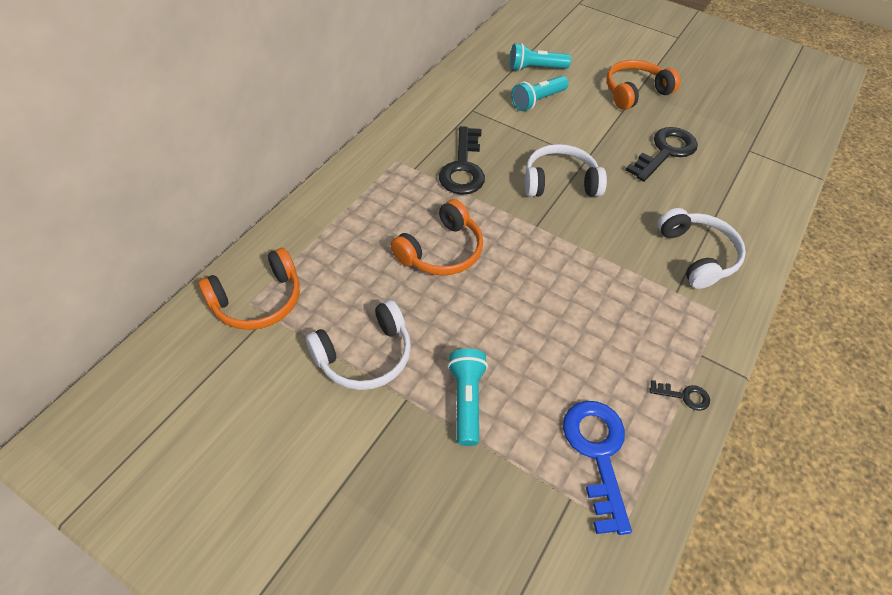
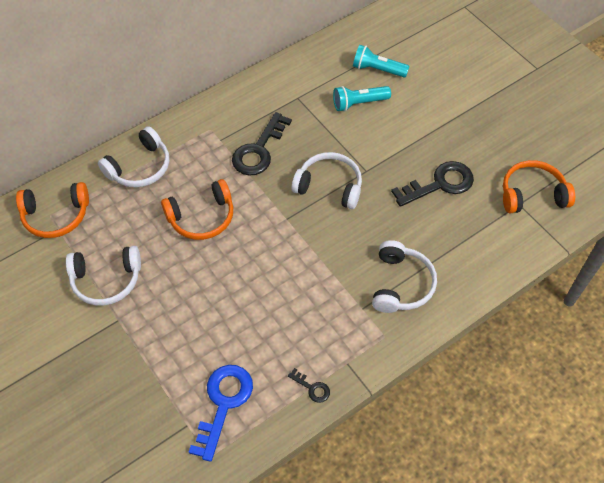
camera: 25 degrees right, 5 degrees up
turquoise flashlight [448,349,488,446] -> none
orange headphones [606,60,681,110] -> orange headphones moved to [503,160,575,214]
none -> white headphones [98,126,169,187]

